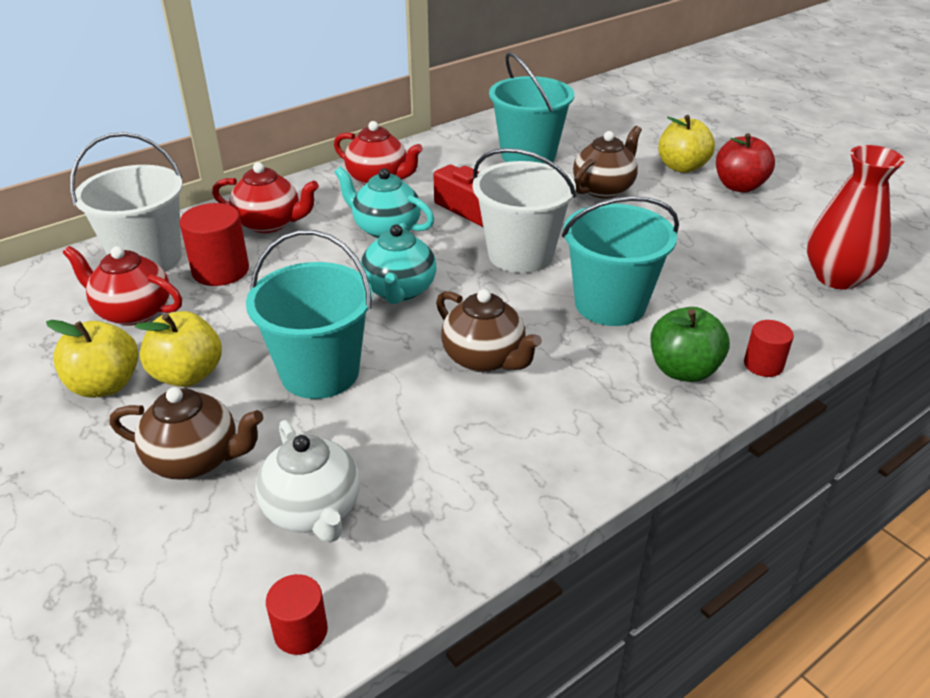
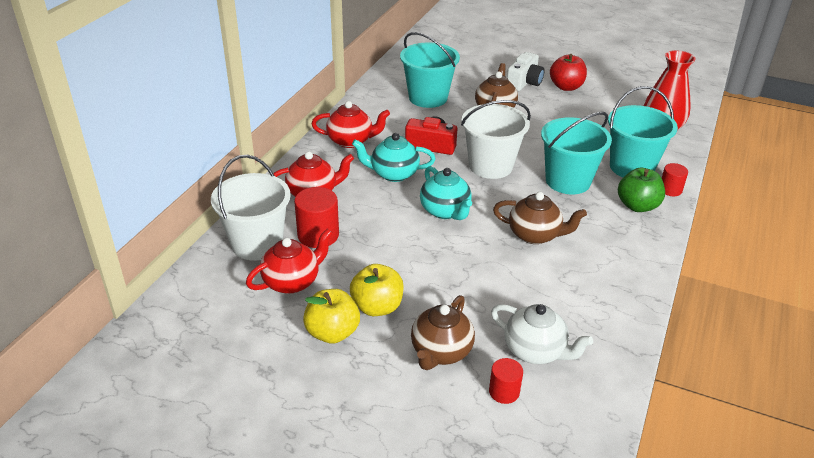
camera: 30 degrees left, 0 degrees up
red teapot [63,246,182,326] -> red teapot turned 150 degrees clockwise [246,229,333,294]
brown teapot [109,387,264,480] -> brown teapot turned 135 degrees clockwise [411,295,475,370]
turquoise bucket [246,230,372,399] -> turquoise bucket moved to [608,86,678,177]
red cylinder [266,574,328,655] -> red cylinder moved to [489,358,523,404]
yellow apple [658,115,715,173] -> white camera [507,52,545,91]

